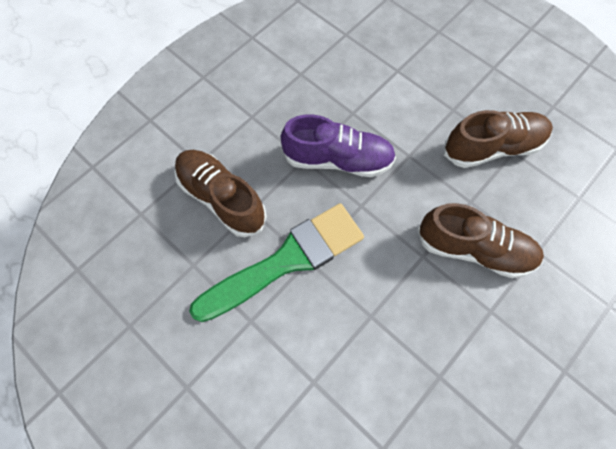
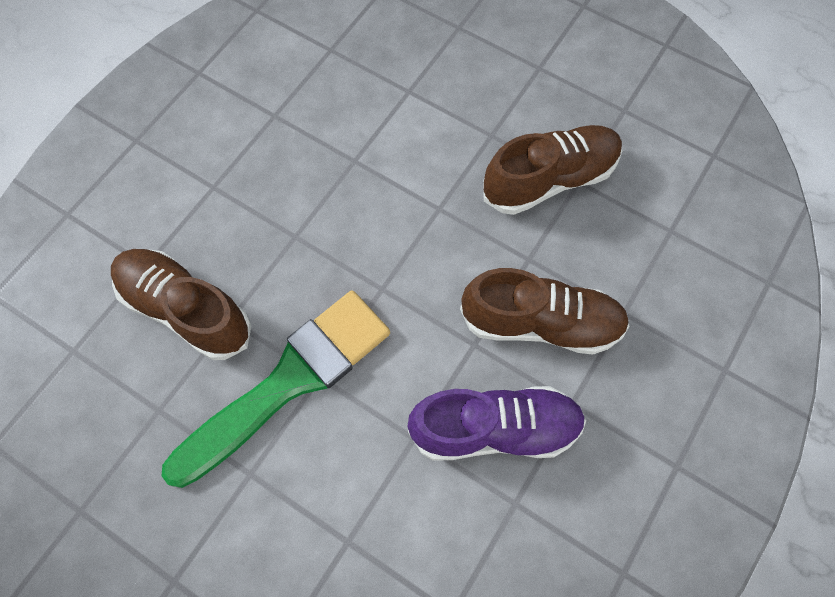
camera: 10 degrees left, 0 degrees up
purple shoe [281,114,396,177] -> purple shoe moved to [407,386,586,461]

